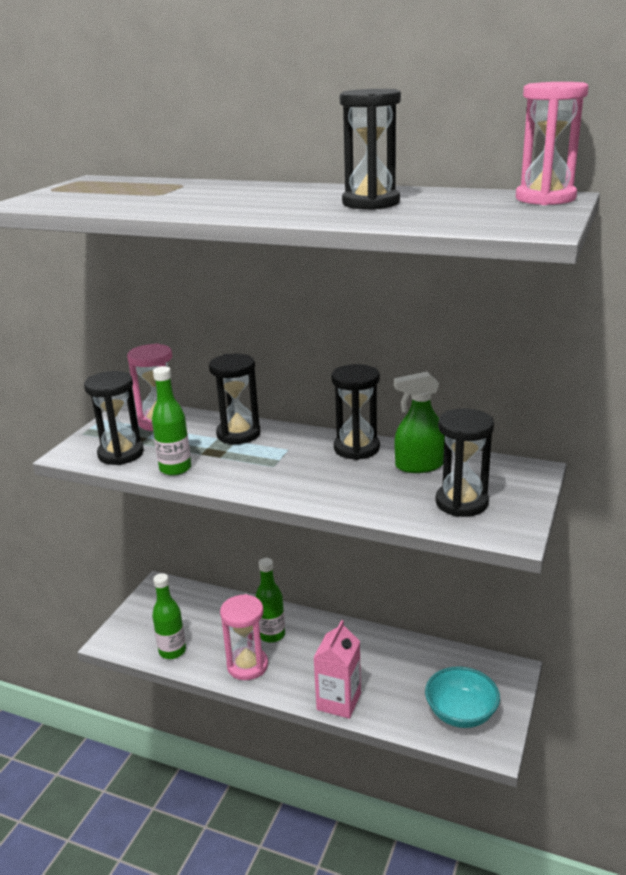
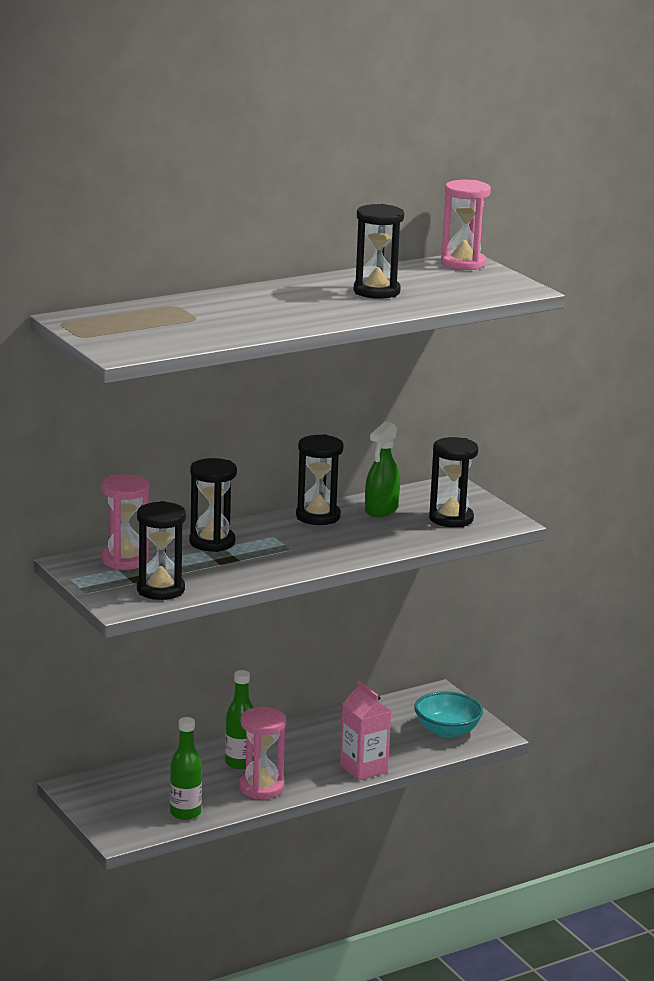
camera: 55 degrees left, 5 degrees down
green bottle [152,366,191,476] -> none

